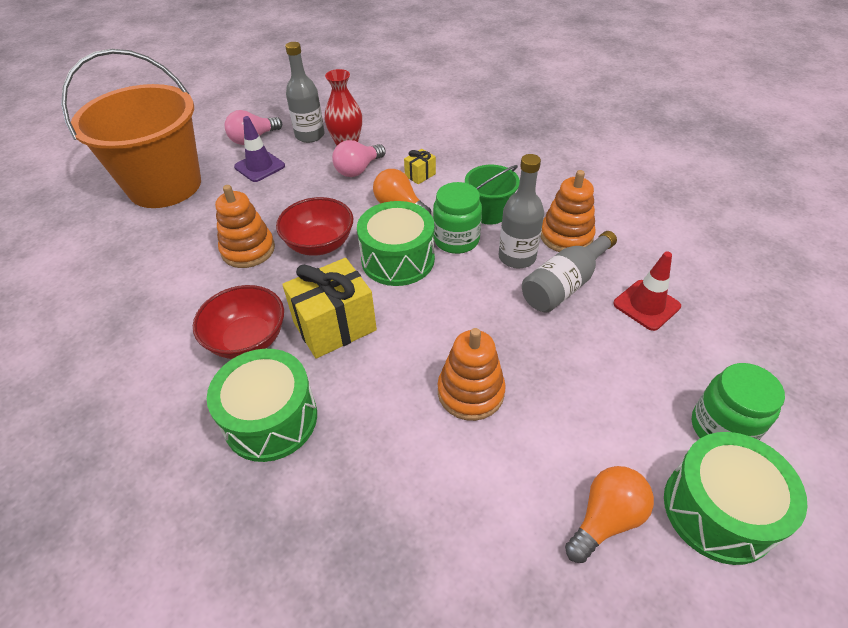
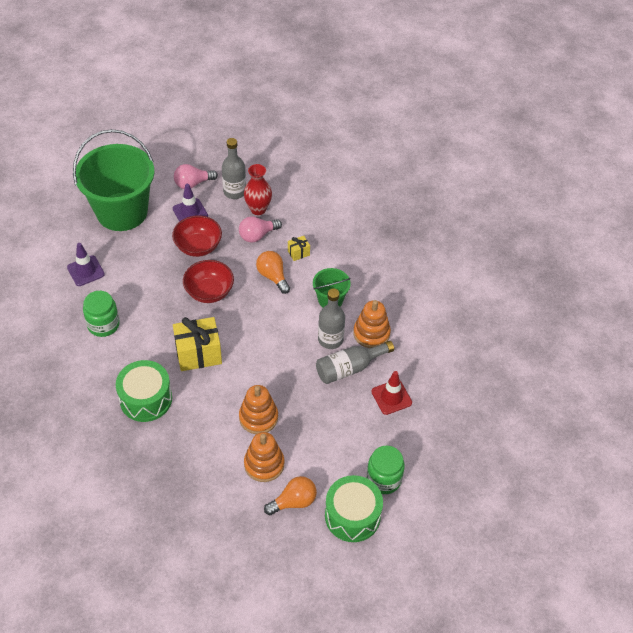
camera: 15 degrees right, 5 degrees up
orange bucket [61,49,201,208] -> green bucket [73,129,155,231]
red bowl [193,285,284,359] -> red bowl moved to [172,215,222,257]
orange stacking toy [215,185,275,268] -> orange stacking toy moved to [244,432,284,482]
green drum [357,201,435,286] -> none
green jar [433,182,482,254] -> green jar moved to [83,291,120,337]
none -> purple traffic cone [67,243,105,286]

